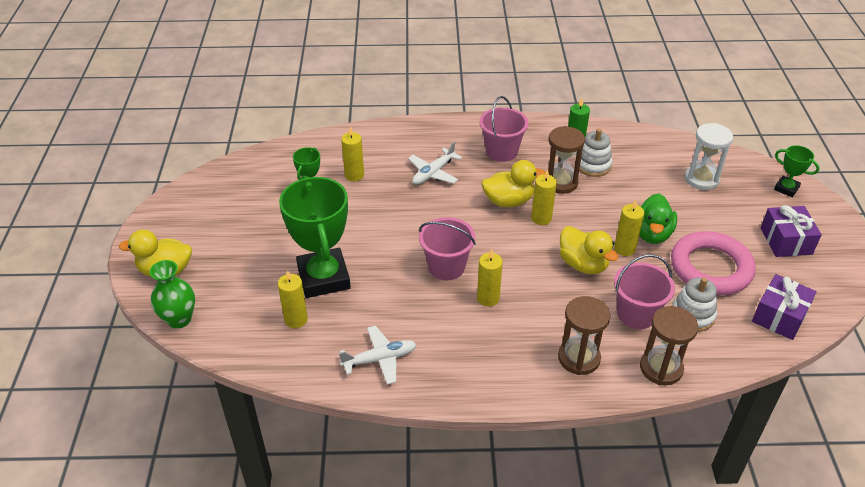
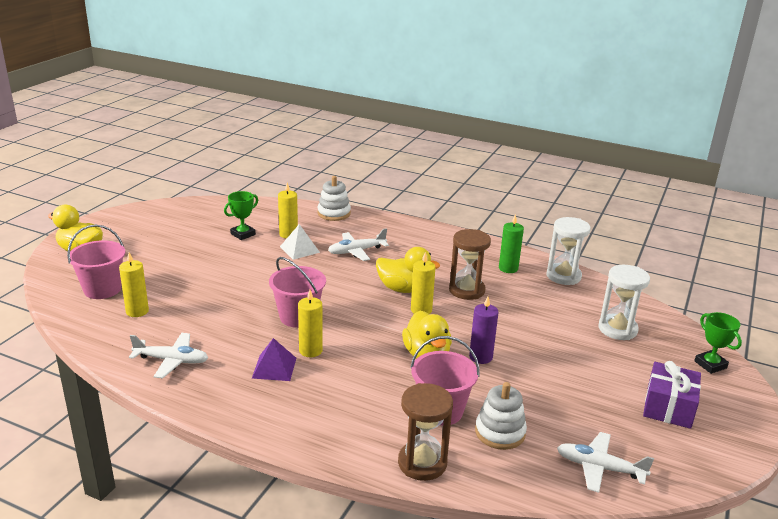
camera: 25 degrees right, 15 degrees down
green vase [149,260,195,329] -> none
green trophy [279,176,351,298] -> none
pink bucket [480,96,529,162] -> pink bucket moved to [67,224,125,299]
brown hourglass [558,296,611,375] -> none
white stacking toy [575,128,613,177] -> white stacking toy moved to [317,176,351,221]
yellow candle [614,200,644,256] -> purple candle [469,297,499,364]
green duck [638,193,677,244] -> none
pink ring [671,231,756,295] -> none
purple gift [752,274,817,340] -> white plane [557,432,654,493]
none -> purple pyramid [252,338,296,381]
none -> white pyramid [280,224,320,260]
none -> white hourglass [546,217,591,285]

